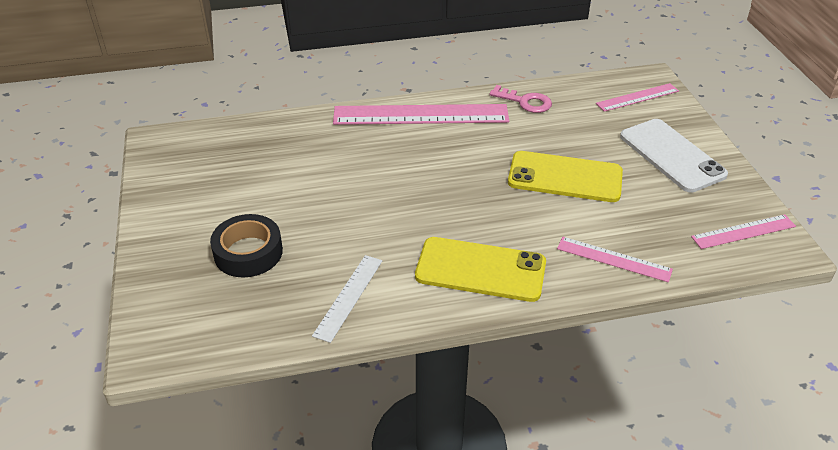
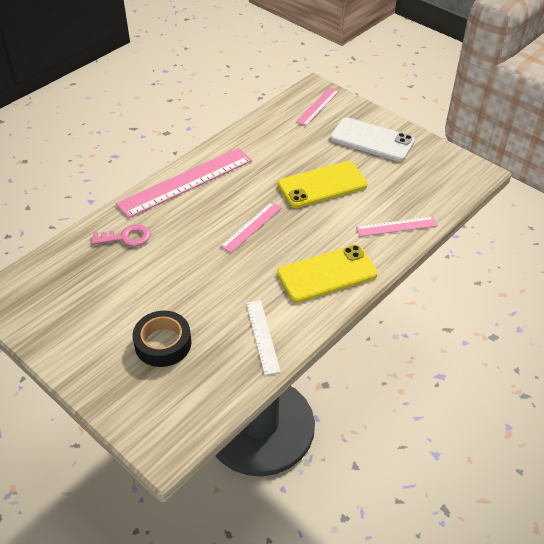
camera: 35 degrees left, 5 degrees up
pink key [489,85,552,113] -> pink key moved to [92,224,150,246]
pink ruler [691,214,796,249] -> pink ruler moved to [221,202,282,253]

